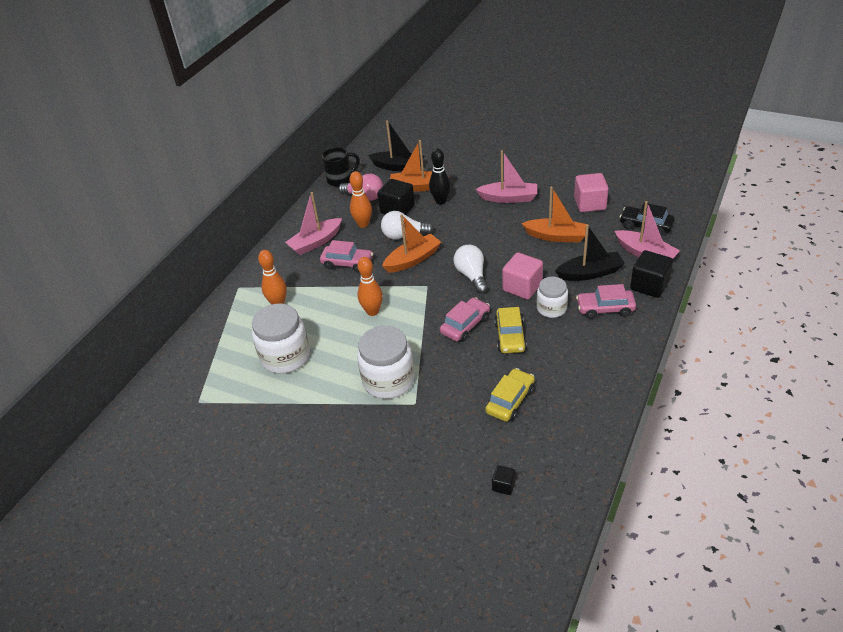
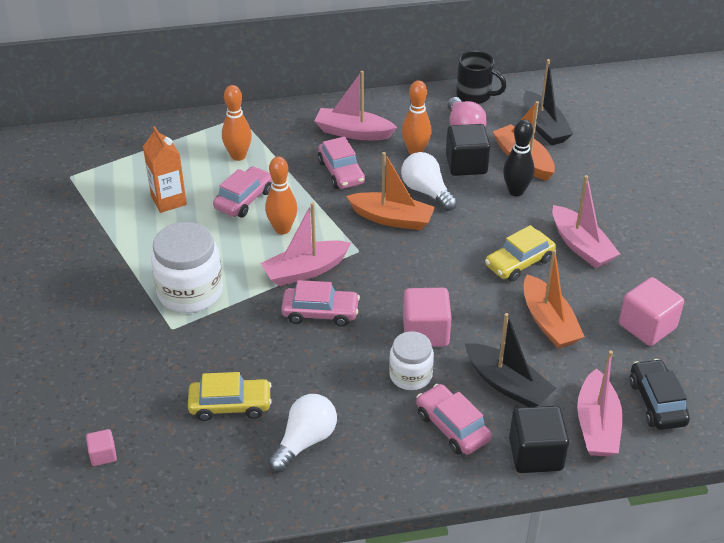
camera: 50 degrees right, 0 degrees up
white jar [252,304,310,374] -> orange carton [143,126,187,213]
white light bulb [454,245,488,294] -> white light bulb moved to [268,394,337,472]
black cube [492,465,516,495] -> pink cube [86,429,117,466]
yellow car [494,307,527,353] -> yellow car moved to [485,225,556,282]
none -> pink car [213,166,272,218]
none -> pink boat [261,202,351,286]

